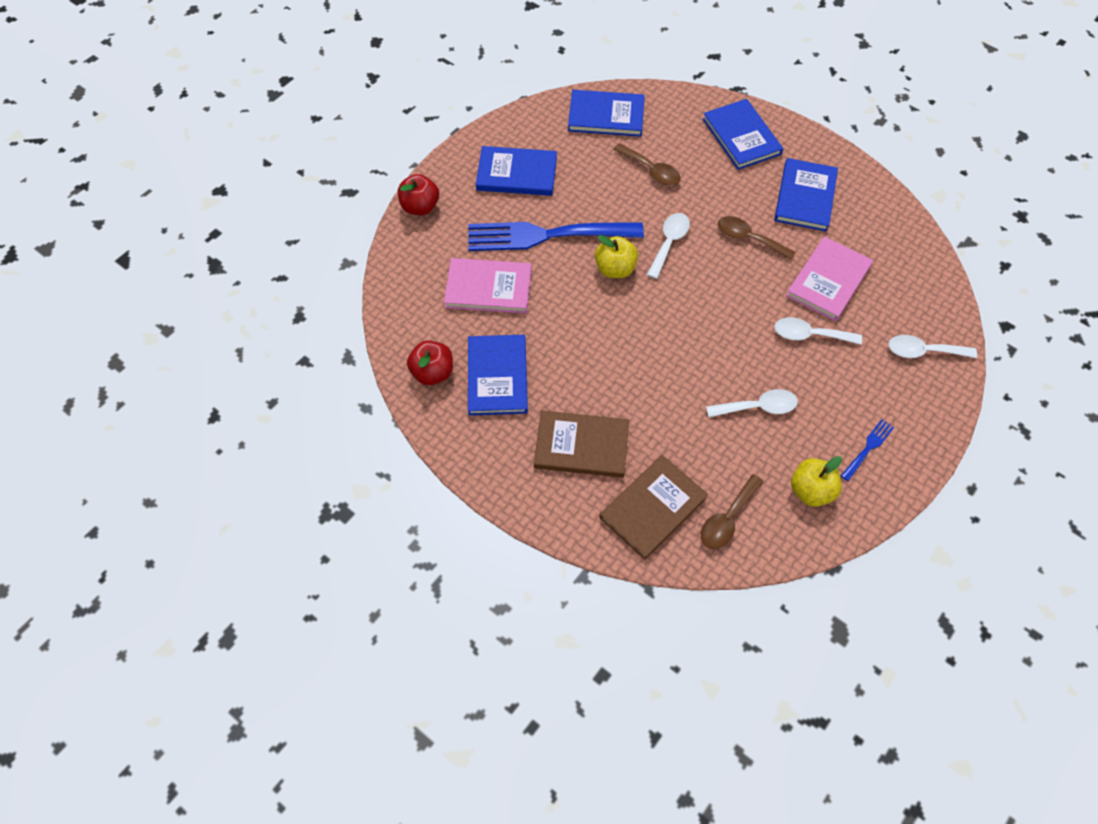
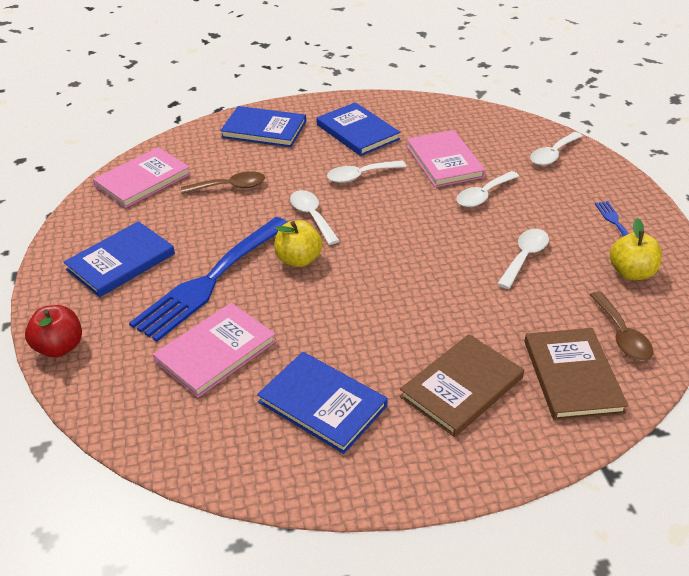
camera: 50 degrees left, 20 degrees down
red apple [407,340,453,385] -> none
blue book [568,90,645,137] -> pink book [93,147,191,208]
brown spoon [718,216,795,260] -> white spoon [327,161,406,183]

